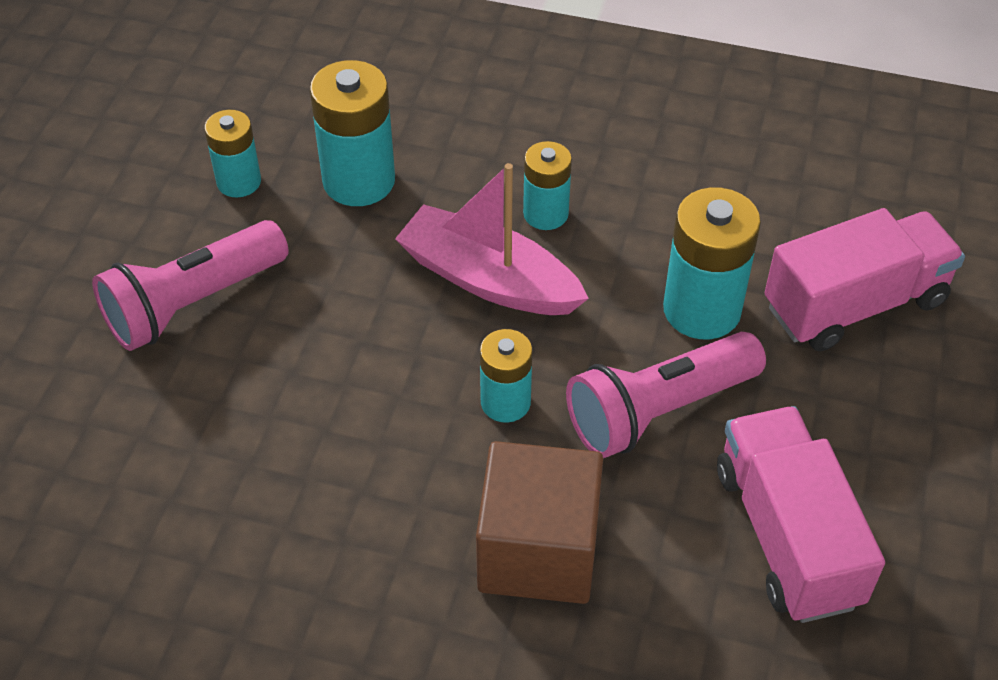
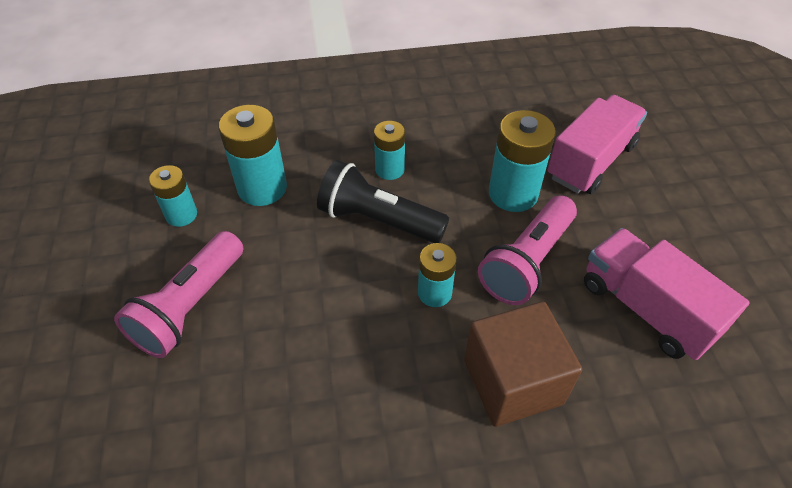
camera: 25 degrees left, 0 degrees up
pink boat [395,163,589,315] -> black flashlight [317,160,449,243]

